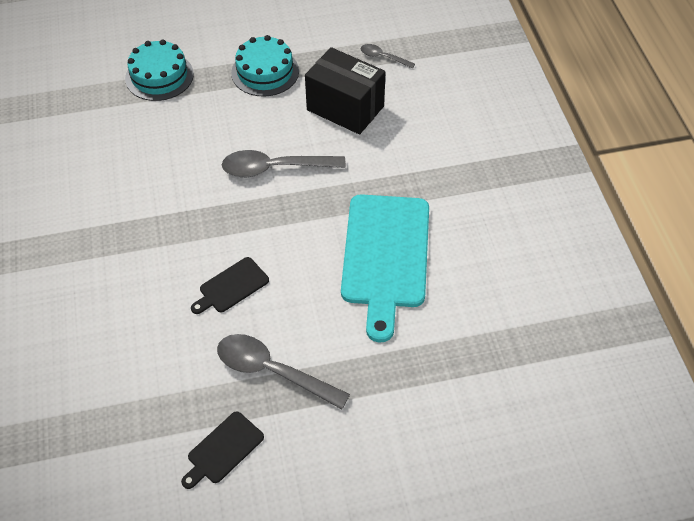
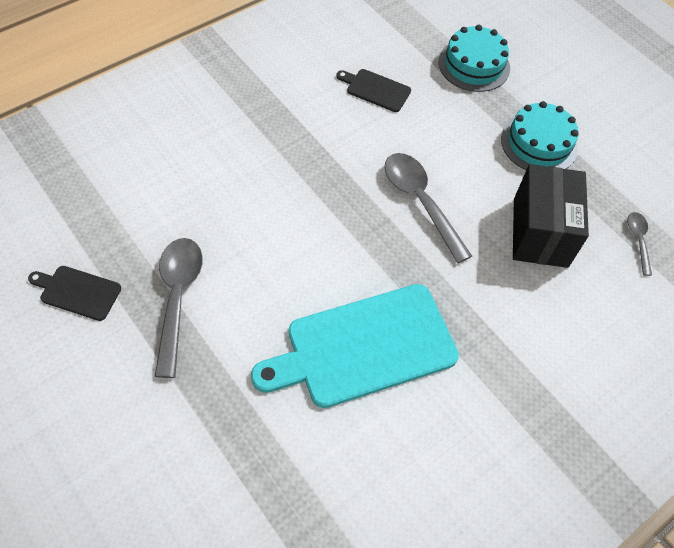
camera: 60 degrees right, 5 degrees up
black cutting board [191,257,269,314] -> black cutting board moved to [336,69,411,112]

